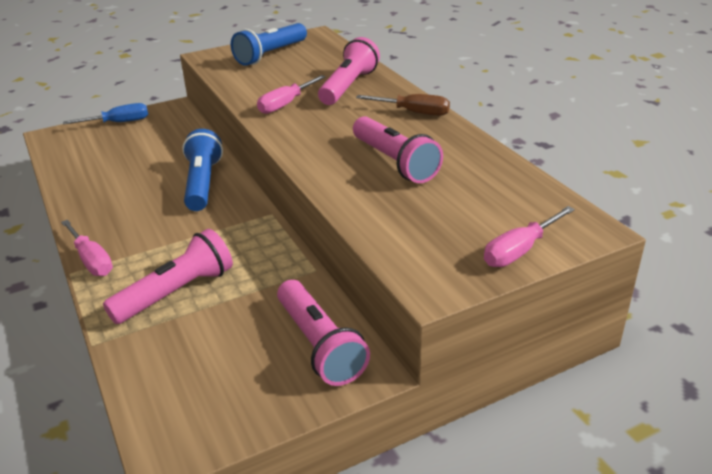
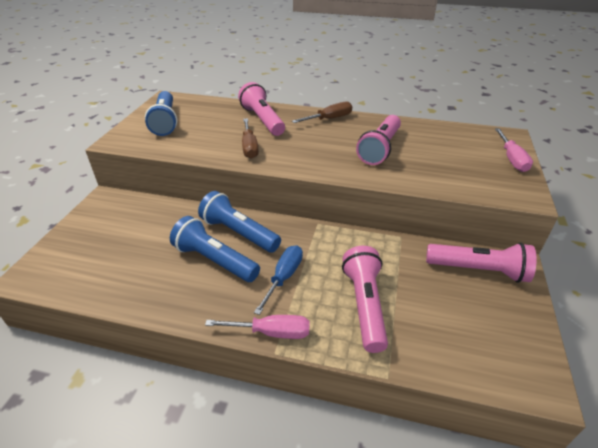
camera: 50 degrees left, 5 degrees up
blue screwdriver [63,103,148,125] -> blue screwdriver moved to [254,245,303,315]
pink screwdriver [257,75,326,114] -> brown screwdriver [242,118,259,159]
pink flashlight [353,116,443,183] -> pink flashlight turned 105 degrees clockwise [356,115,401,165]
none -> blue flashlight [170,216,260,282]

